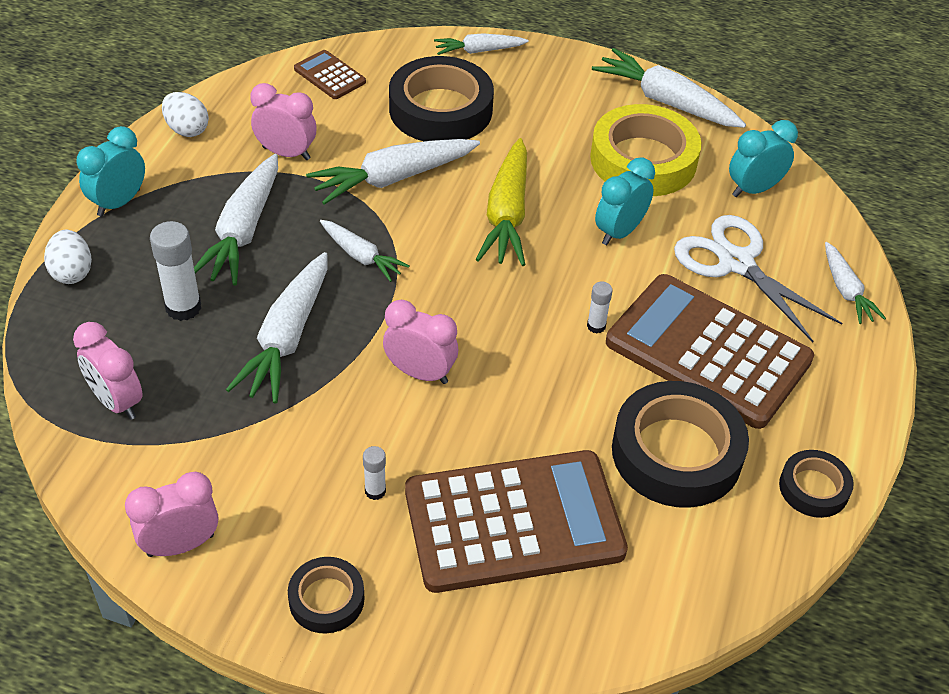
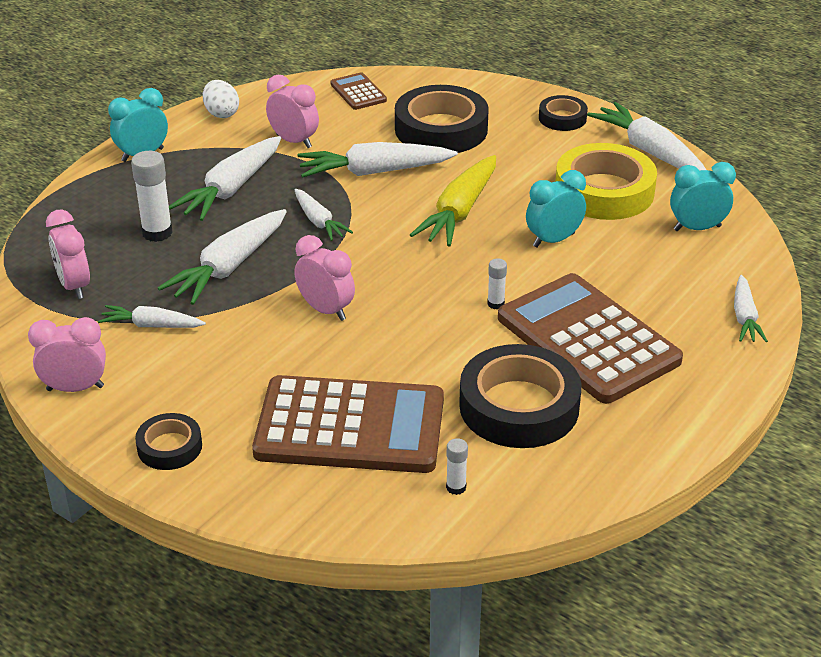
camera: 20 degrees right, 10 degrees down
white egg [44,230,92,284] -> none
white glue stick [363,446,386,500] -> white glue stick moved to [446,438,468,495]
white carrot [434,33,529,55] -> white carrot moved to [98,305,206,328]
white scissors [674,215,842,342] -> none
black tape [779,450,854,518] -> black tape moved to [539,95,588,131]

